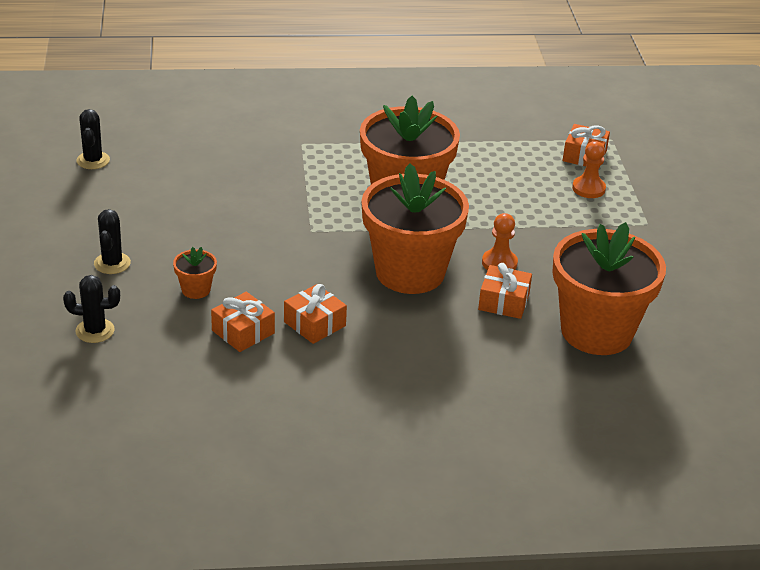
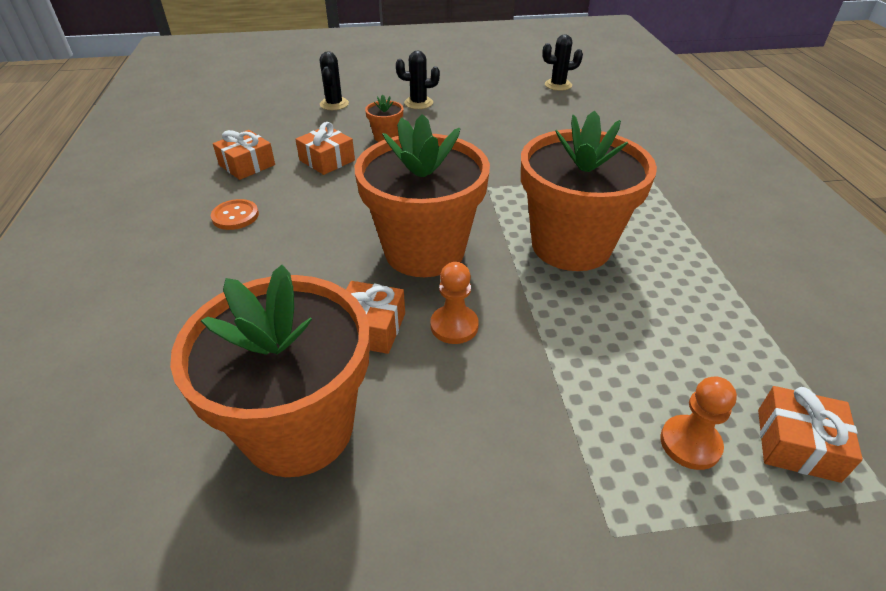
camera: 90 degrees right, 5 degrees up
orange gift [284,284,347,344] -> orange gift moved to [213,130,275,180]
none -> orange button [211,199,259,230]

